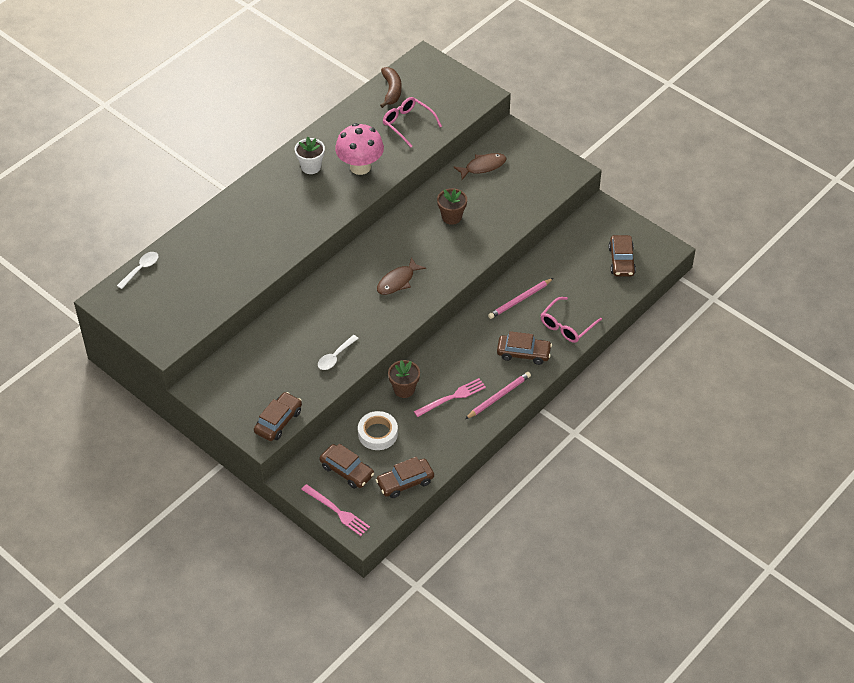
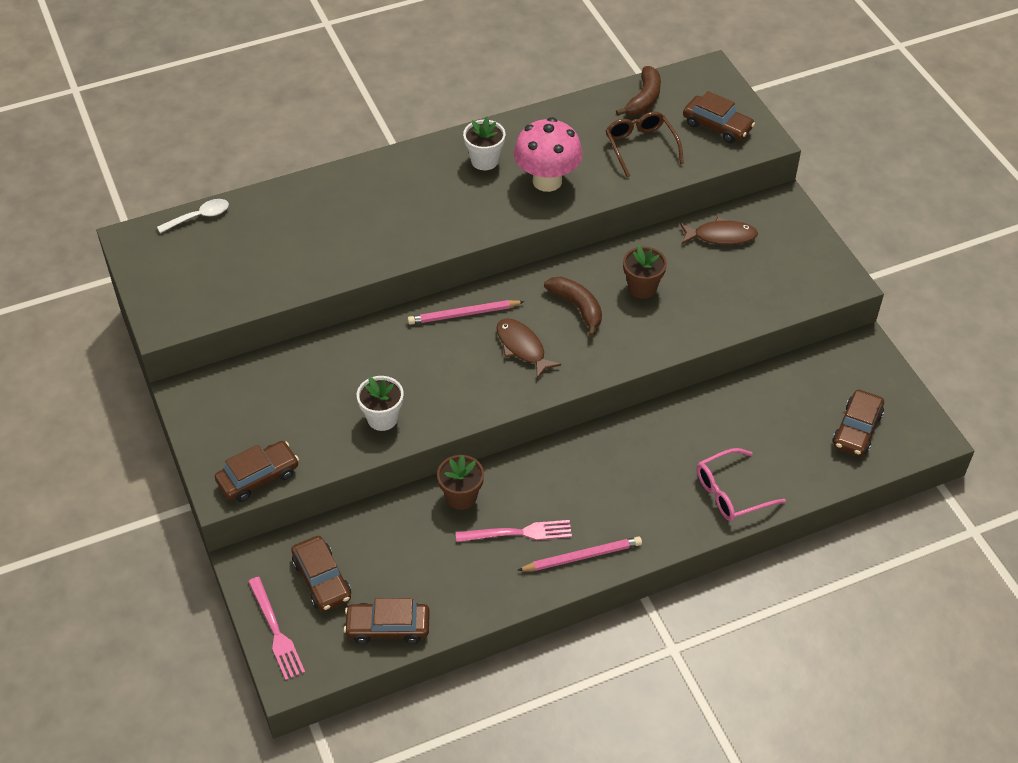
camera: 25 degrees right, 0 degrees up
white spoon [318,335,359,370] -> white flower pot [357,376,404,431]
white tape [358,411,398,450] -> none
brown fish [377,257,426,295] -> brown fish turned 75 degrees clockwise [496,318,561,379]
pink glasses [383,97,442,147] -> brown glasses [605,111,684,177]
pink pencil [488,278,554,319] -> pink pencil moved to [408,300,525,325]
brown car [497,331,552,365] -> brown car moved to [683,91,755,143]
none -> brown banana [544,277,602,337]

